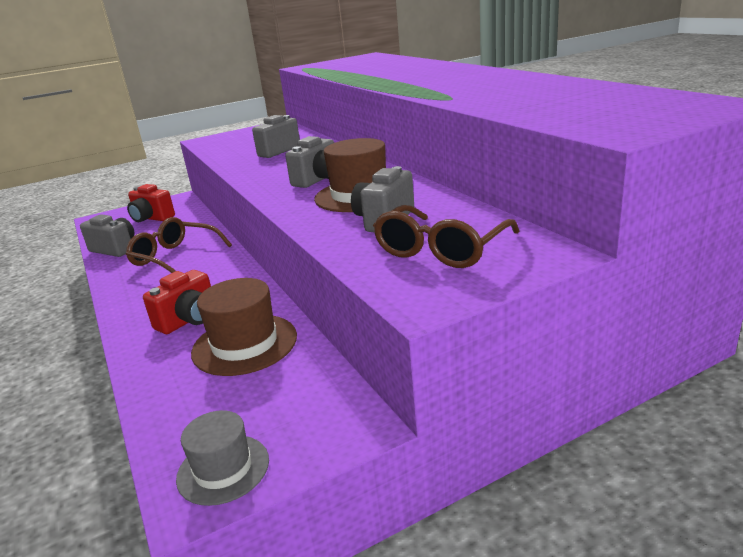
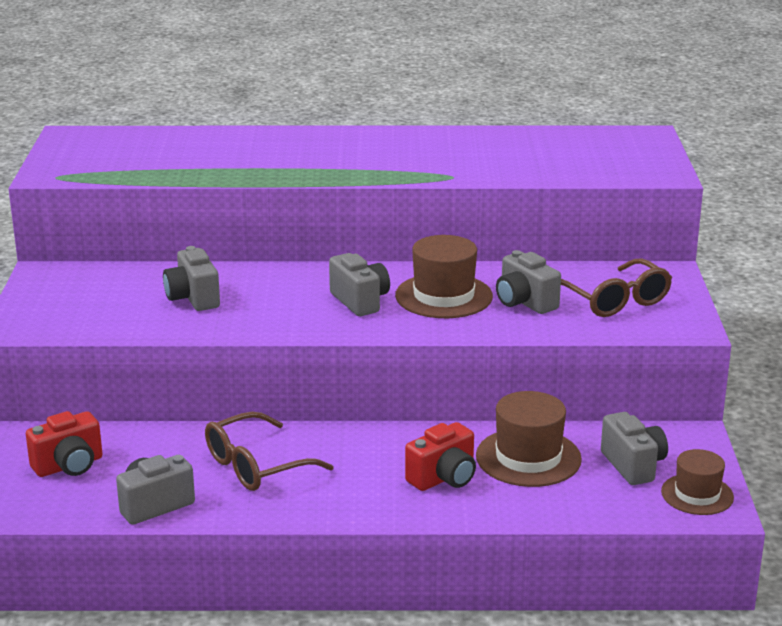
camera: 65 degrees left, 0 degrees up
red camera [143,270,211,334] -> red camera turned 75 degrees clockwise [405,422,476,491]
grey hat [176,410,269,506] -> brown hat [661,449,734,515]
none -> grey camera [601,412,668,485]

